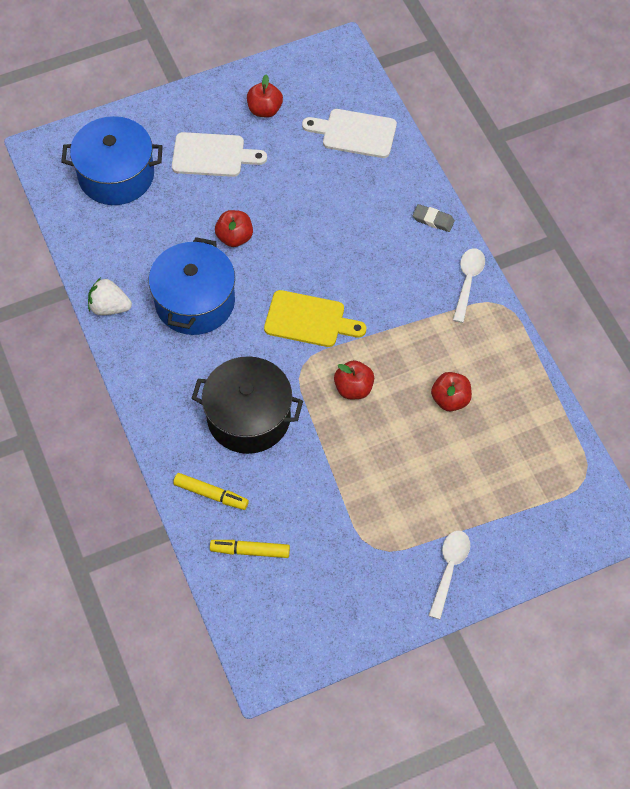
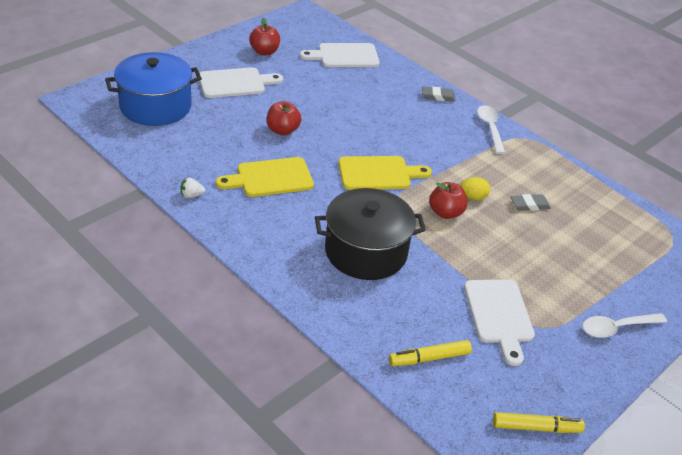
camera: 25 degrees left, 20 degrees down
white strawberry [88,277,132,315] -> white strawberry [180,178,205,198], size x0.57
blue pot [149,237,235,335] -> yellow cutting board [216,157,314,197]
yellow marker [173,473,249,510] -> yellow marker moved to [493,412,585,433]
white spoon [428,530,470,619] -> white spoon turned 105 degrees counterclockwise [582,313,667,338]
red apple [431,372,472,412] -> grey eraser [511,194,551,211]
none -> yellow egg [460,177,490,200]
none -> white cutting board [464,279,535,366]

